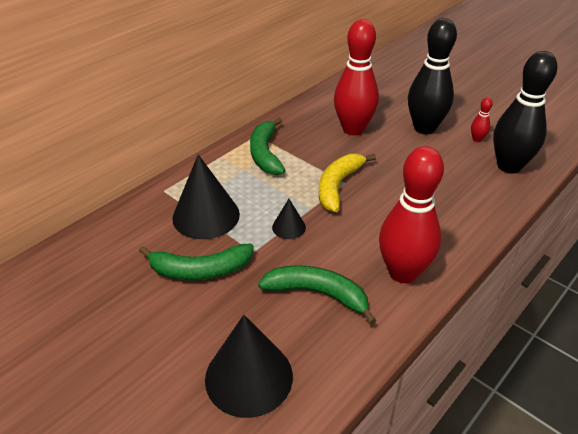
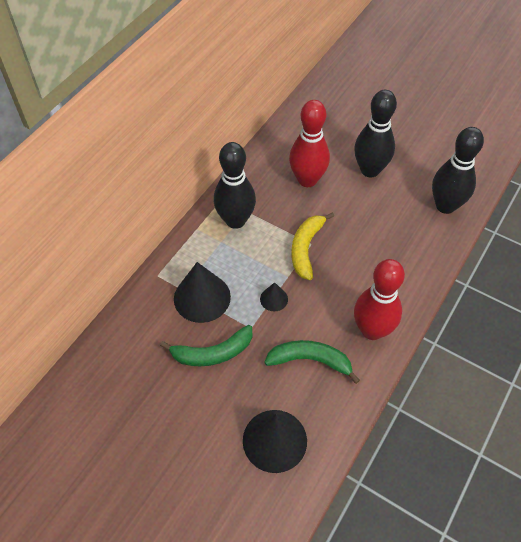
camera: 10 degrees left, 15 degrees up
green banana [250,118,286,175] -> black bowling pin [214,142,256,229]
red bowling pin [471,97,493,142] -> none

